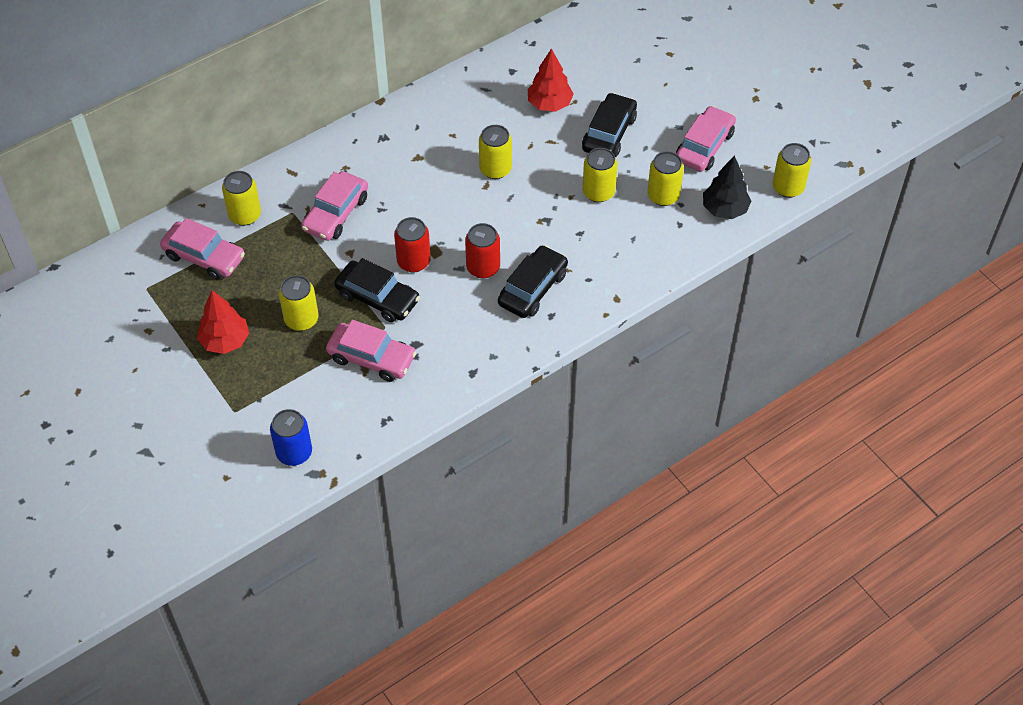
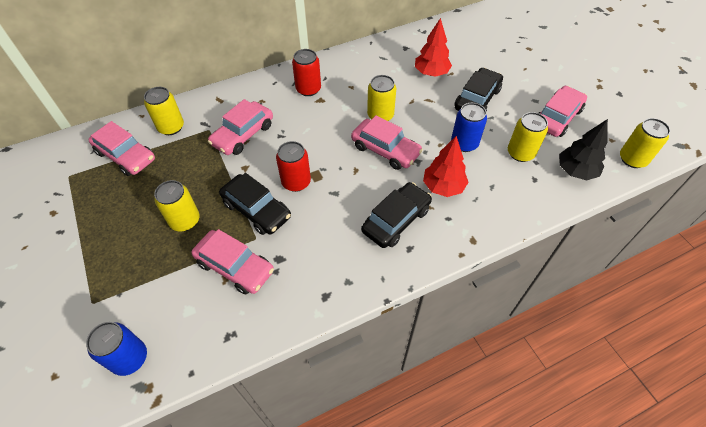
camera: 10 degrees right, 0 degrees up
red tree [197,290,249,354] -> red tree moved to [423,136,469,197]
red can [465,223,500,278] -> red can moved to [292,49,321,96]
yellow can [582,148,618,202] -> blue can [451,103,487,152]
none -> pink car [351,115,423,170]

